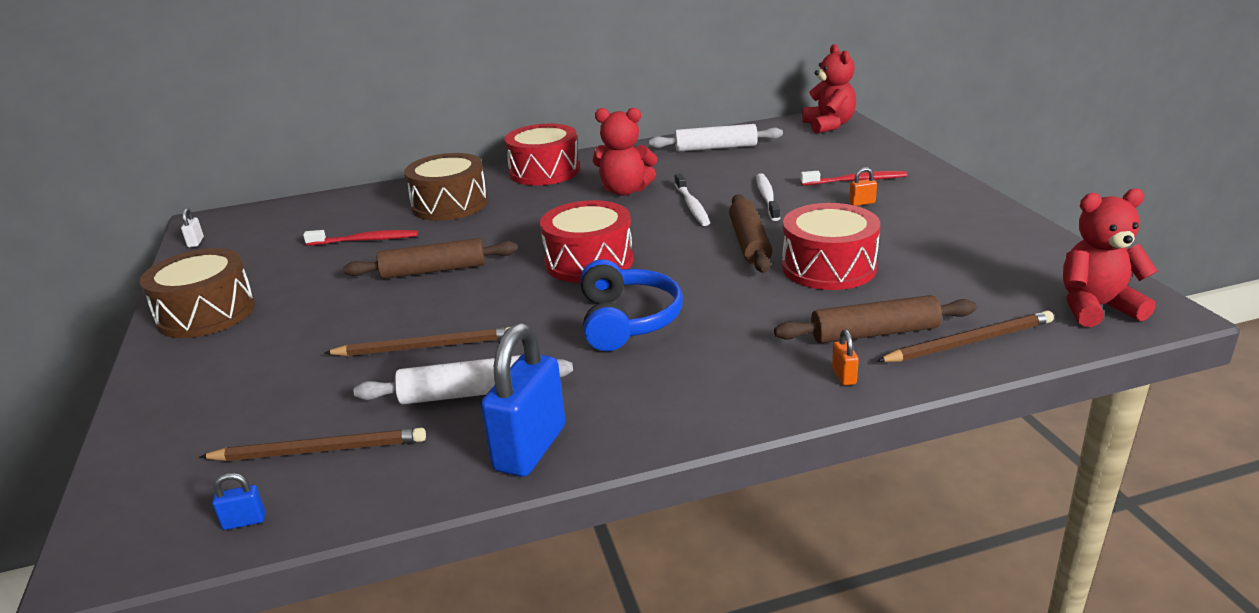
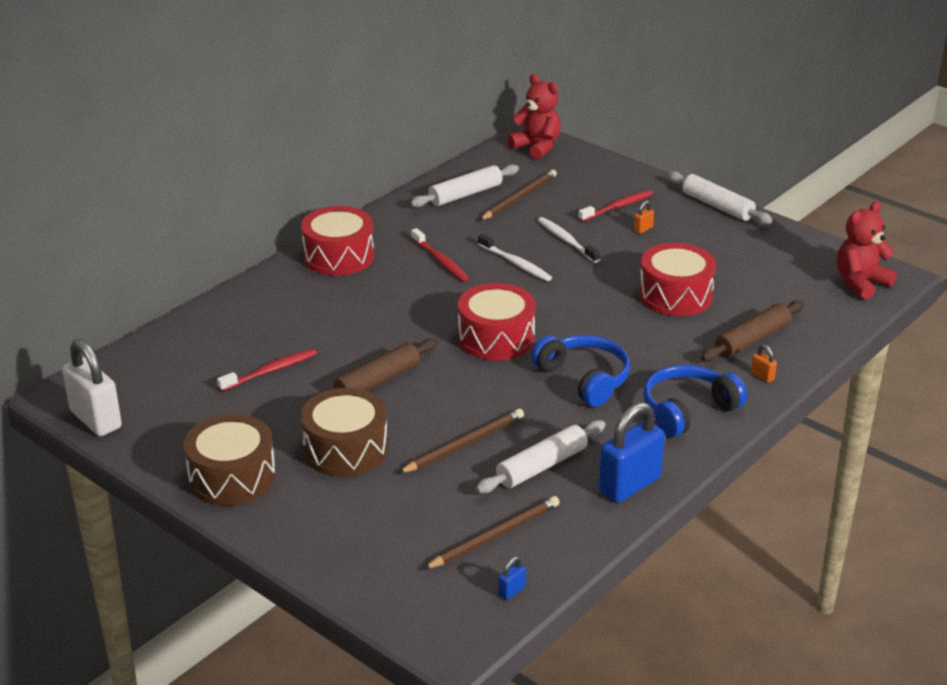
camera: 35 degrees left, 5 degrees up
white padlock [181,208,204,248] -> white padlock [62,339,122,436], size x2.46
brown drum [404,153,488,221] -> brown drum moved to [301,388,388,477]
blue padlock [481,323,565,477] -> blue padlock turned 60 degrees clockwise [599,402,665,503]
red teddy bear [592,108,657,196] -> red toothbrush [411,228,469,281]
brown rolling pin [729,194,772,273] -> none
brown pencil [877,310,1054,362] -> brown pencil moved to [479,170,557,221]
none -> blue headphones [643,365,747,437]
none -> white rolling pin [667,171,772,224]

